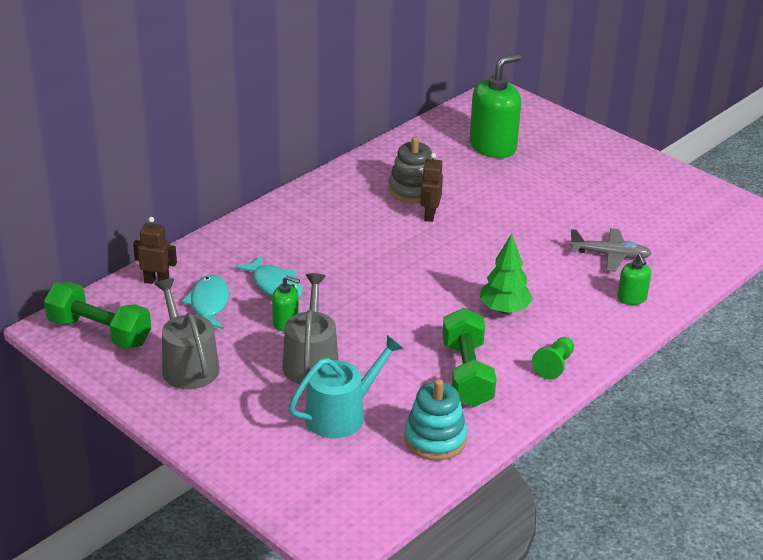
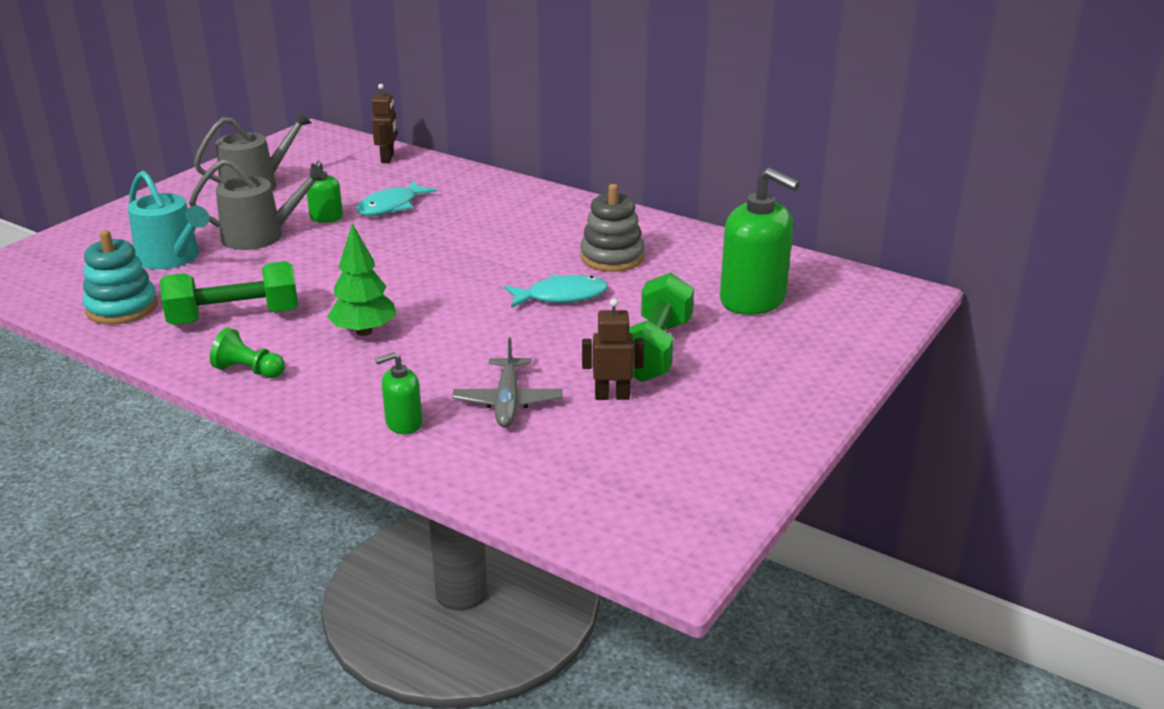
camera: 80 degrees right, 5 degrees down
green dumbbell [44,282,151,349] -> green dumbbell moved to [629,272,694,382]
turquoise fish [182,275,229,329] -> turquoise fish moved to [504,275,608,308]
brown robot [420,153,443,222] -> brown robot moved to [582,298,644,400]

